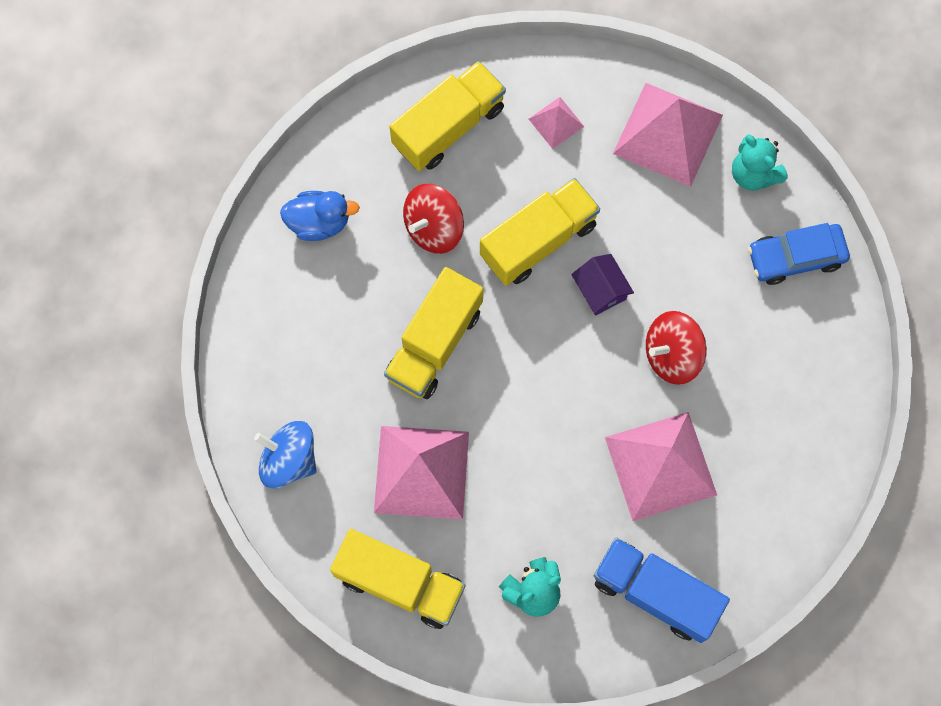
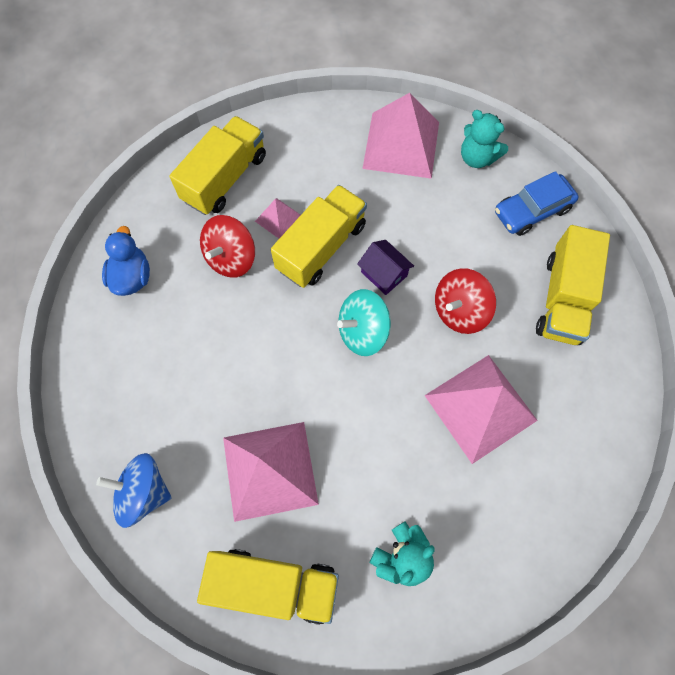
camera: 15 degrees left, 5 degrees down
blue duck [280,191,360,241] -> blue duck turned 75 degrees counterclockwise [102,226,150,296]
yellow truck [384,267,483,399] -> yellow truck moved to [536,225,610,345]
pink pyramid [529,97,584,149] -> pink pyramid moved to [255,198,300,239]
blue truck [594,537,730,643] -> none
none -> turquoise spinning top [337,289,391,356]

